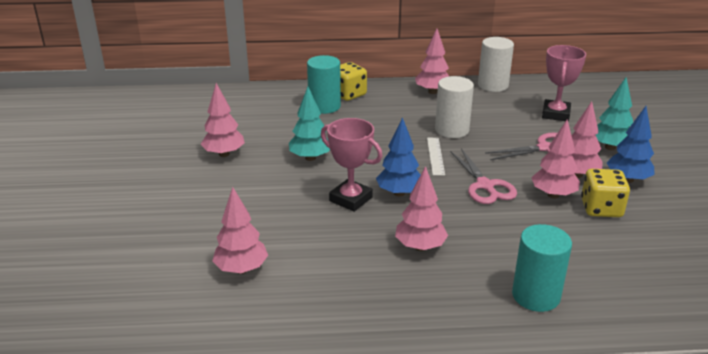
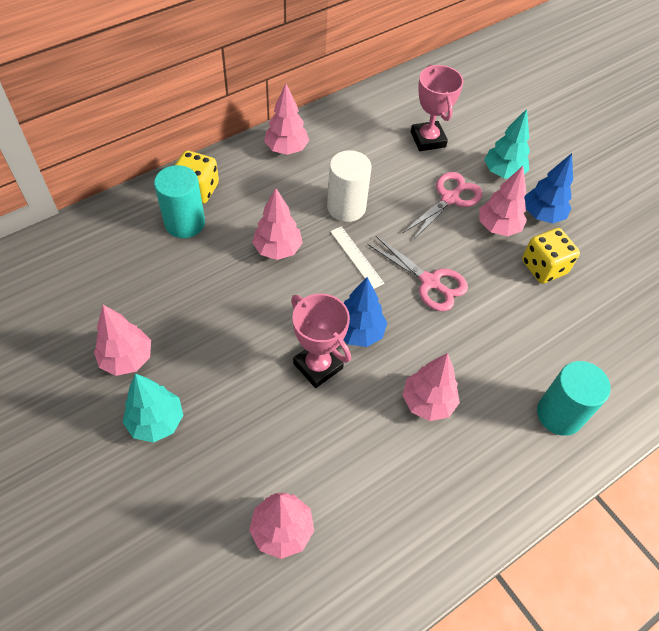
camera: 35 degrees left, 25 degrees up
turquoise tree [289,87,330,161] -> turquoise tree moved to [123,373,183,443]
pink trophy [321,118,383,212] -> pink trophy turned 45 degrees clockwise [291,293,351,388]
white cylinder [478,37,514,92] -> none
pink tree [531,120,580,198] -> pink tree moved to [252,188,303,260]

